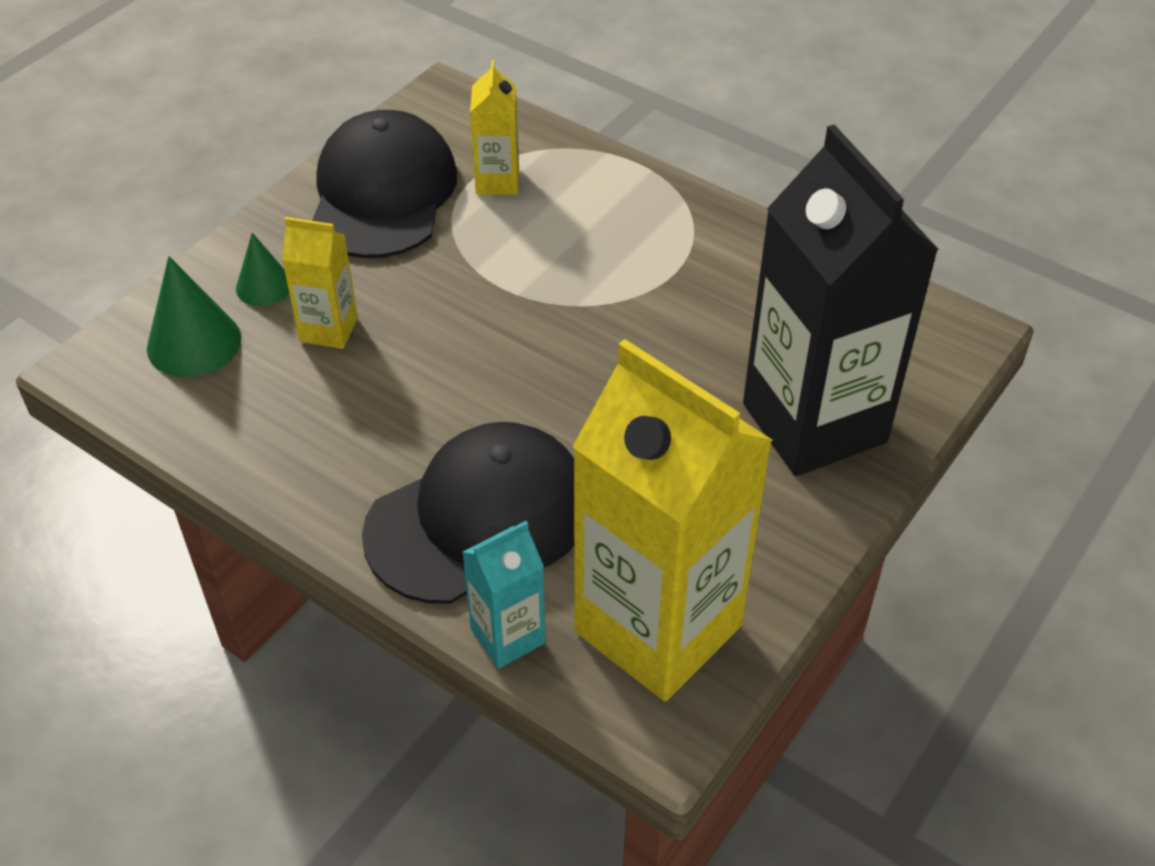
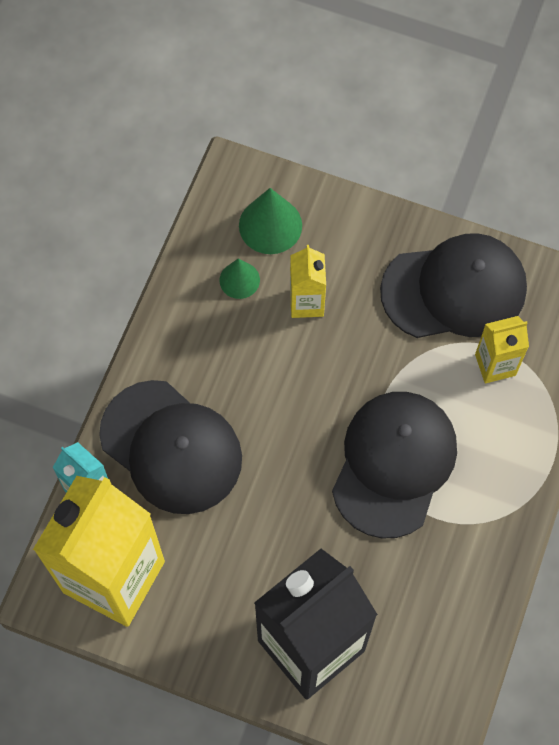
camera: 75 degrees right, 20 degrees up
green cone [236,233,289,306] -> green cone moved to [219,258,260,299]
none -> black cap [332,392,457,538]

